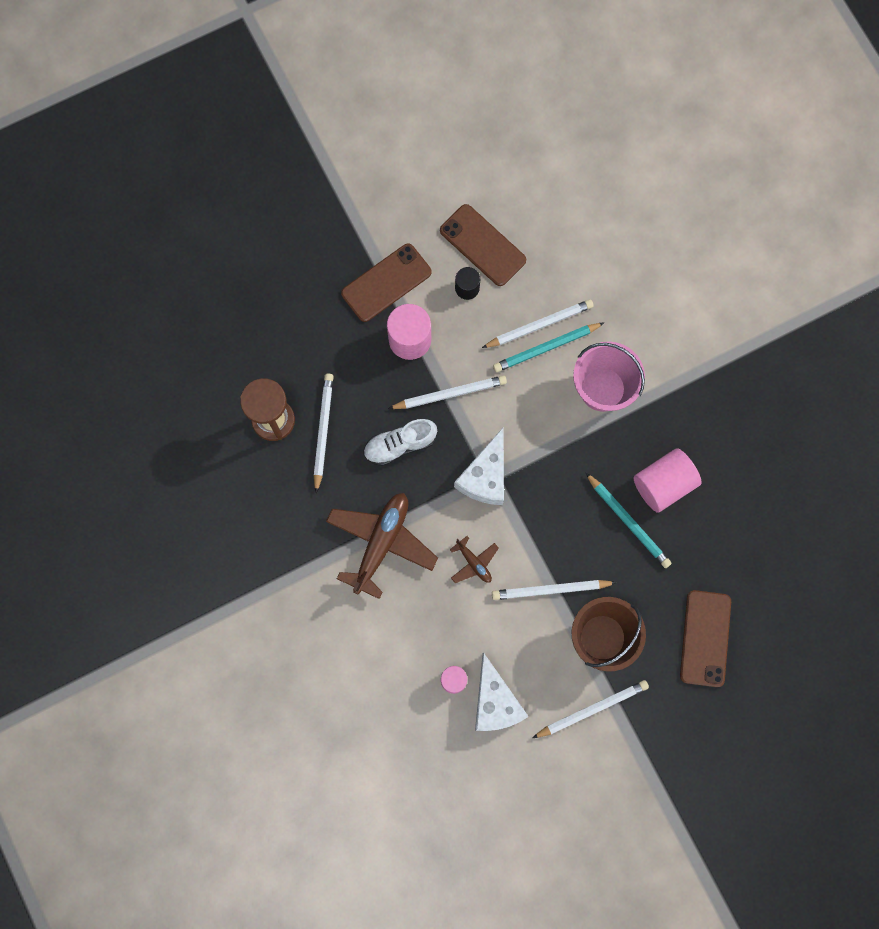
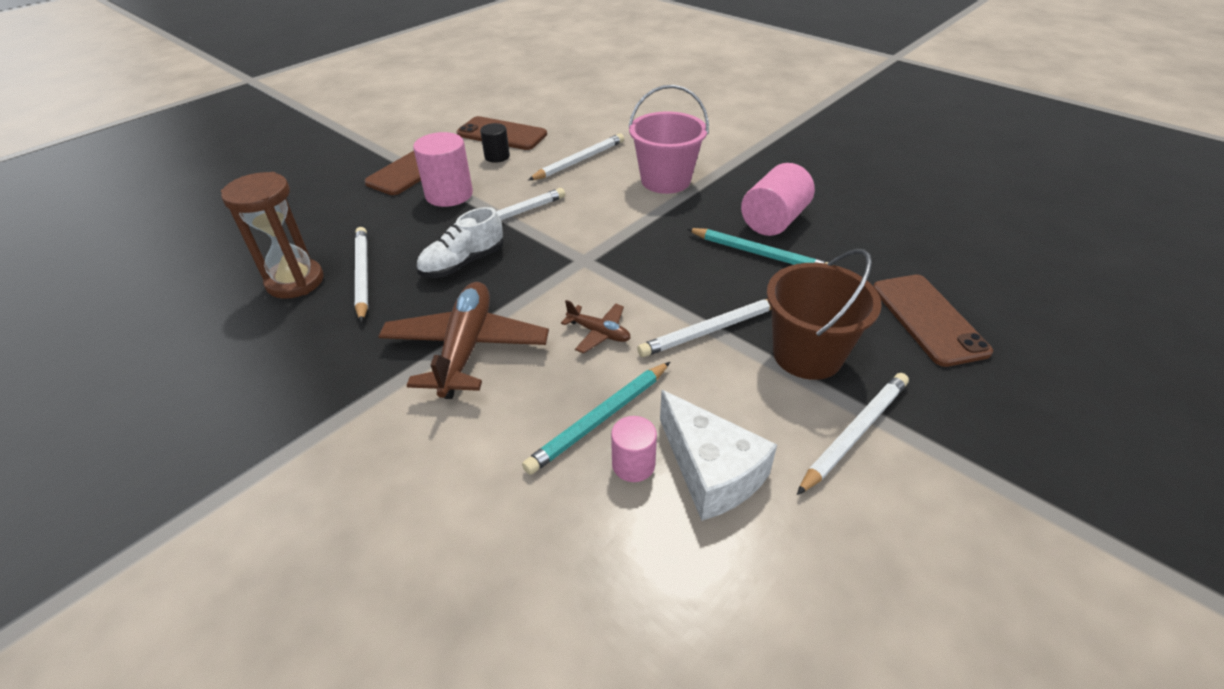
camera: 20 degrees left, 35 degrees down
white cheese [454,428,504,505] -> none
turquoise pencil [493,322,605,372] -> turquoise pencil moved to [522,362,670,475]

